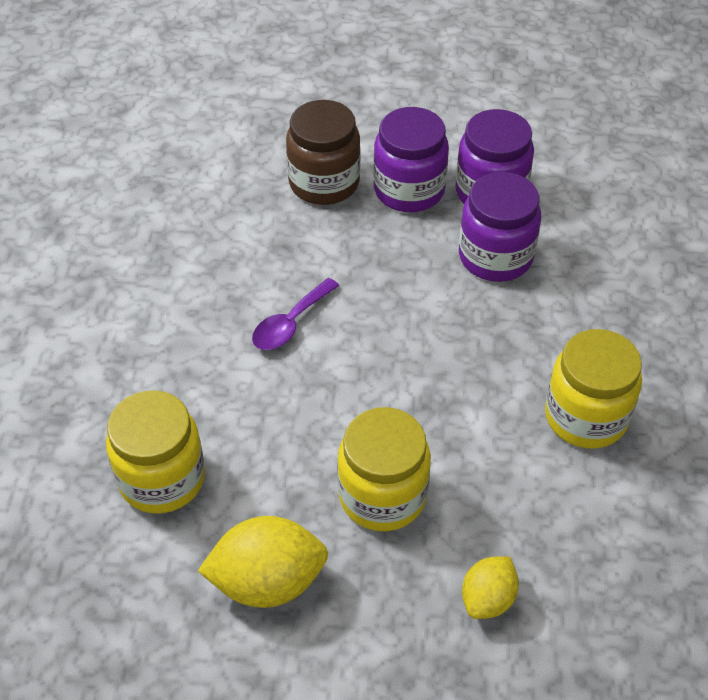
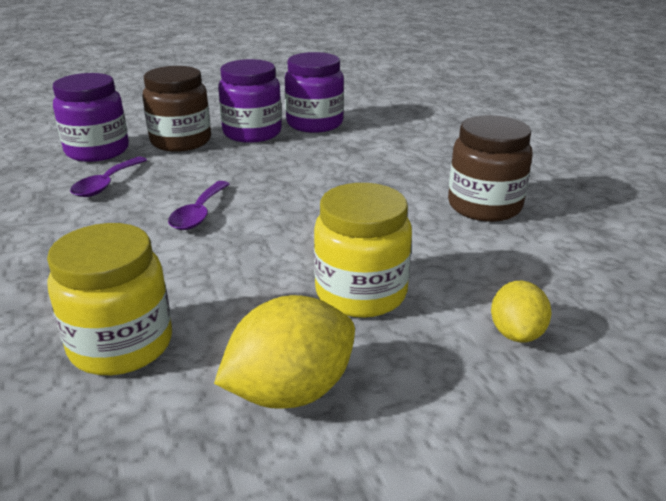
camera: 25 degrees left, 20 degrees down
purple jar [459,172,541,282] -> purple jar moved to [53,73,129,162]
yellow jar [545,329,642,449] -> brown jar [448,115,532,222]
none -> purple spoon [70,156,147,197]

